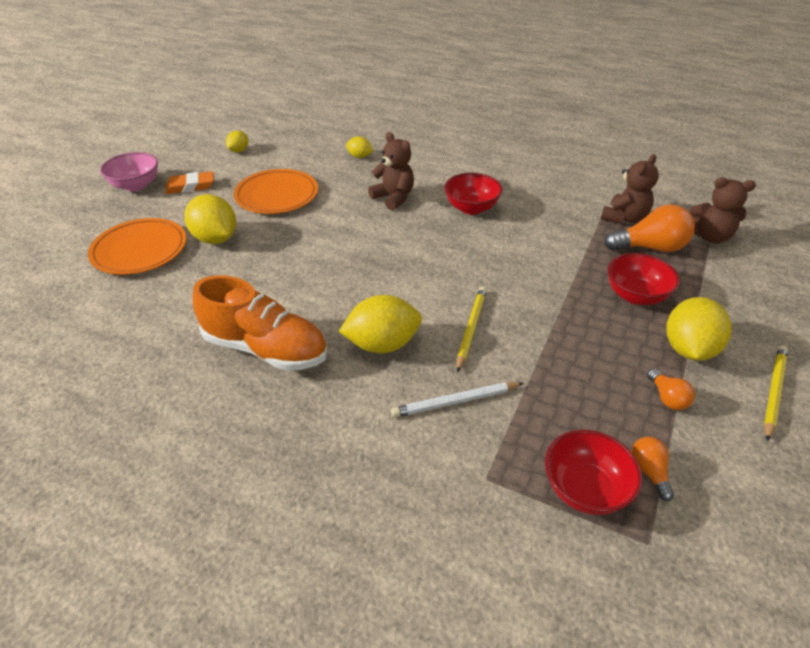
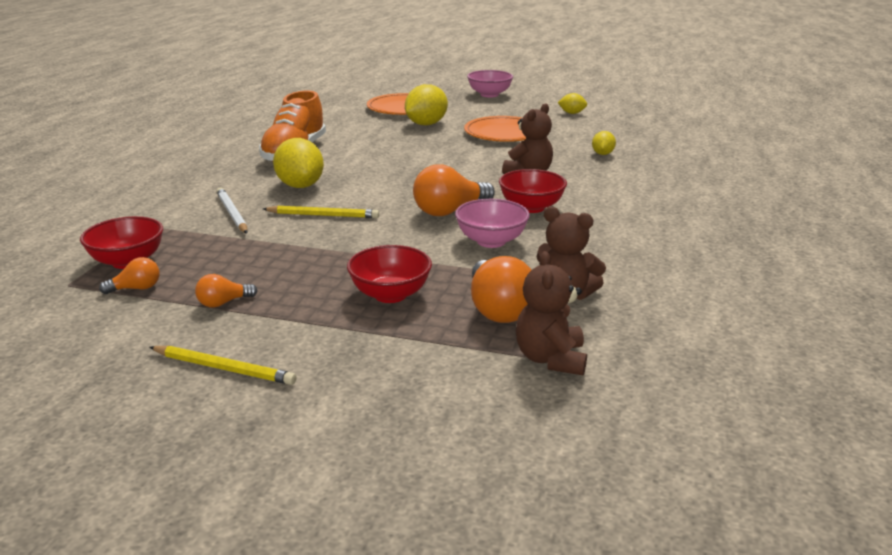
camera: 80 degrees right, 15 degrees down
orange eraser [165,171,214,194] -> none
yellow lemon [666,297,732,361] -> none
none -> orange light bulb [413,164,495,216]
none -> pink bowl [455,199,530,248]

